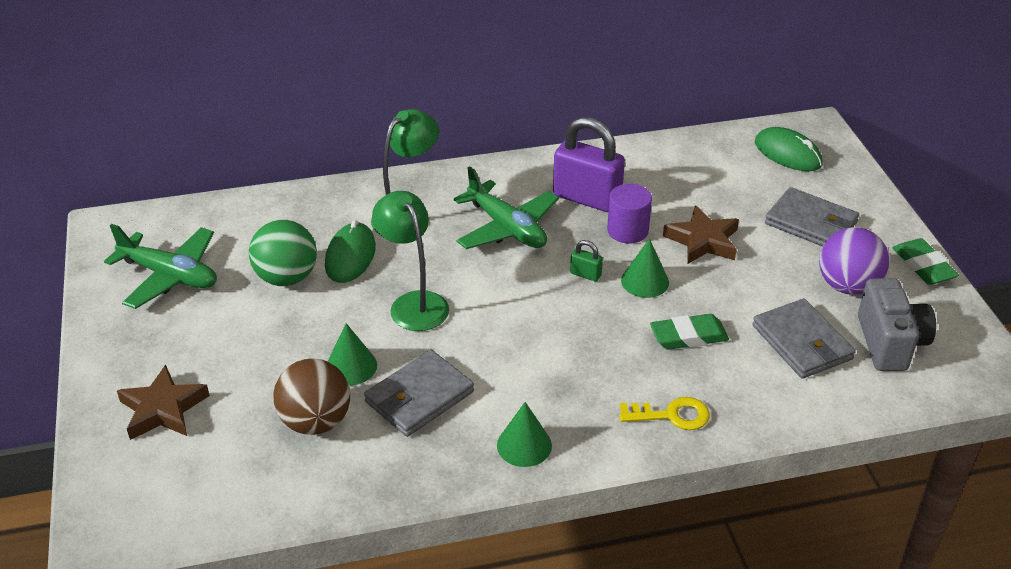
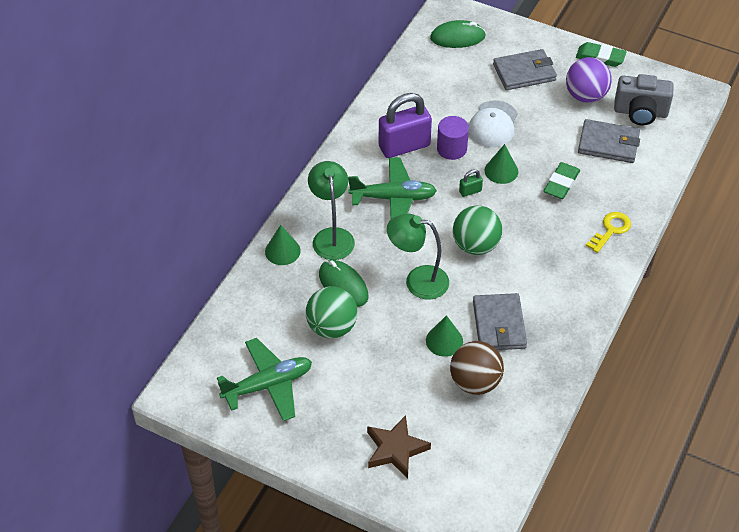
camera: 50 degrees left, 10 degrees up
green cone [497,402,552,467] -> green cone moved to [265,225,301,265]
brown star [663,205,739,264] -> white cap [469,100,518,147]
grey camera [858,278,936,371] -> grey camera turned 150 degrees clockwise [614,74,674,126]
none -> green ball [453,205,502,255]

